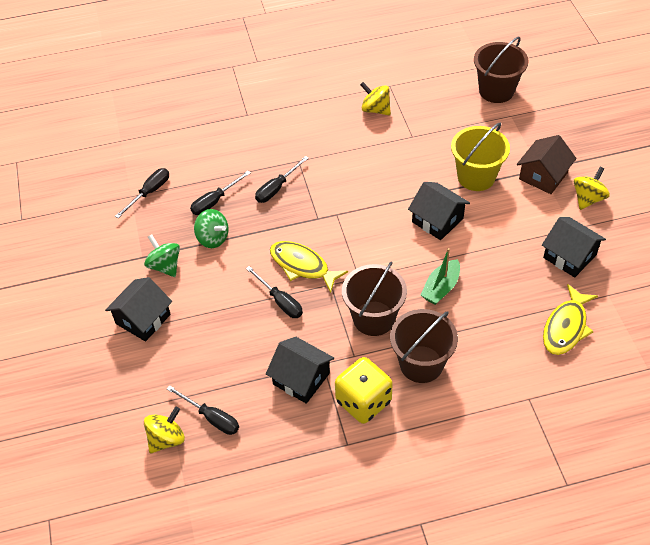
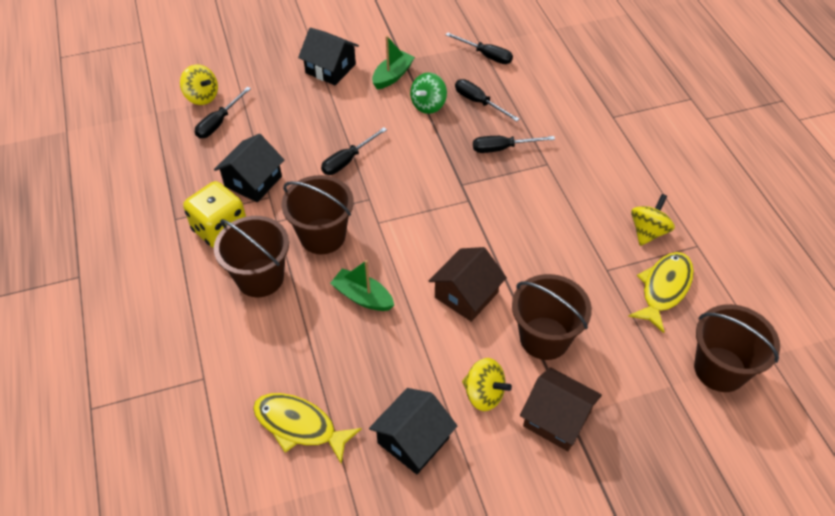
camera: 85 degrees right, 0 degrees up
green spinning top [144,234,180,277] -> green boat [372,36,415,90]
black screwdriver [255,156,309,203] -> black screwdriver turned 45 degrees counterclockwise [473,136,555,153]
yellow fish [270,241,348,293] -> yellow fish moved to [628,252,694,333]
black house [408,182,470,240] -> brown house [429,247,507,322]
yellow bucket [451,123,510,191] -> brown bucket [512,274,592,360]
yellow spinning top [574,167,610,210] -> yellow spinning top moved to [462,358,512,411]

